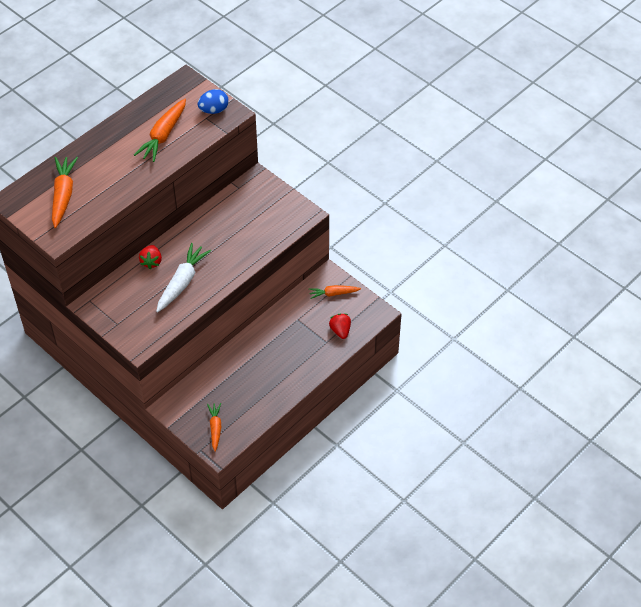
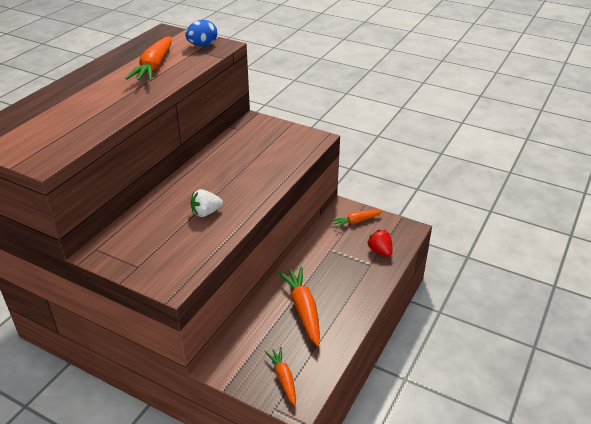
camera: 15 degrees left, 15 degrees down
orange carrot [52,157,78,228] -> orange carrot moved to [278,267,320,346]
red strawberry [139,245,162,269] -> none
white carrot [156,243,211,312] -> white strawberry [191,189,223,217]

